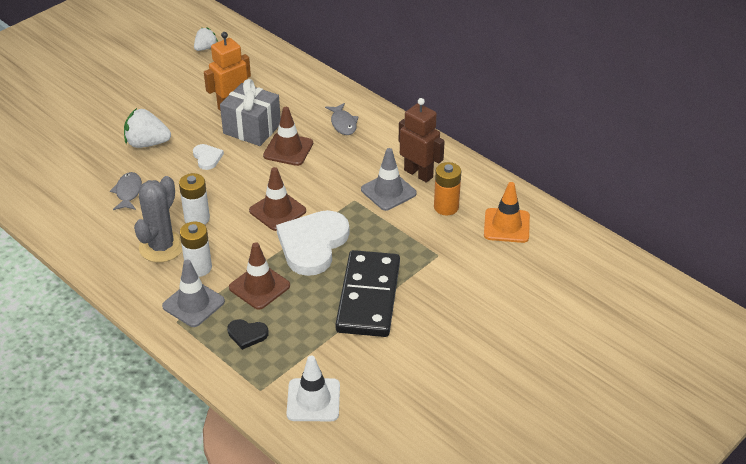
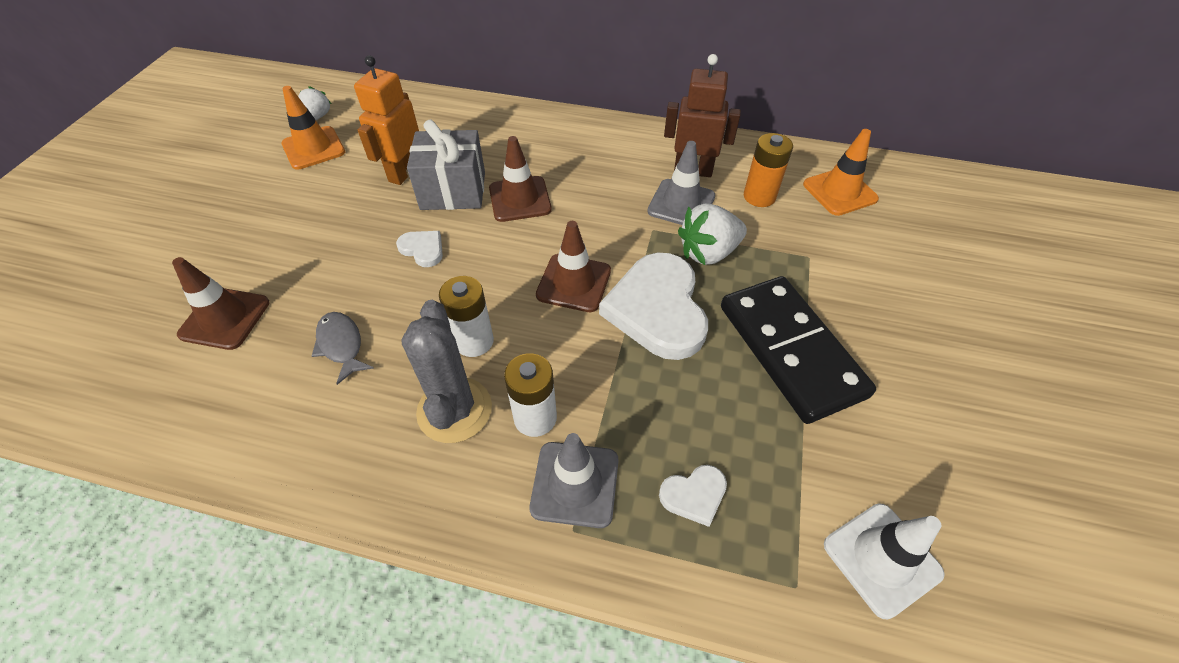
camera: 30 degrees left, 10 degrees up
white strawberry [124,108,171,148] -> white strawberry moved to [678,203,747,265]
black heart [227,319,269,350] -> white heart [659,465,727,527]
brown traffic cone [229,242,290,310] -> brown traffic cone moved to [172,257,269,350]
grey fish [325,103,359,135] -> none
none -> orange traffic cone [281,86,345,170]

